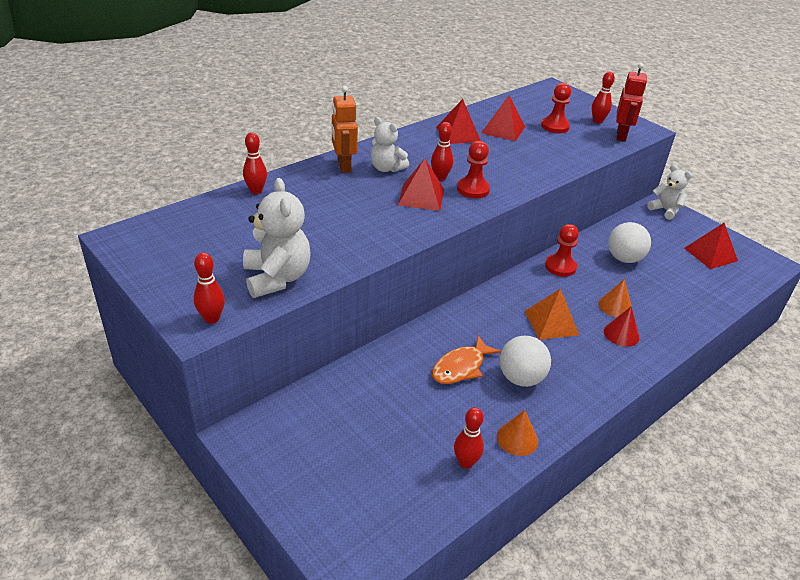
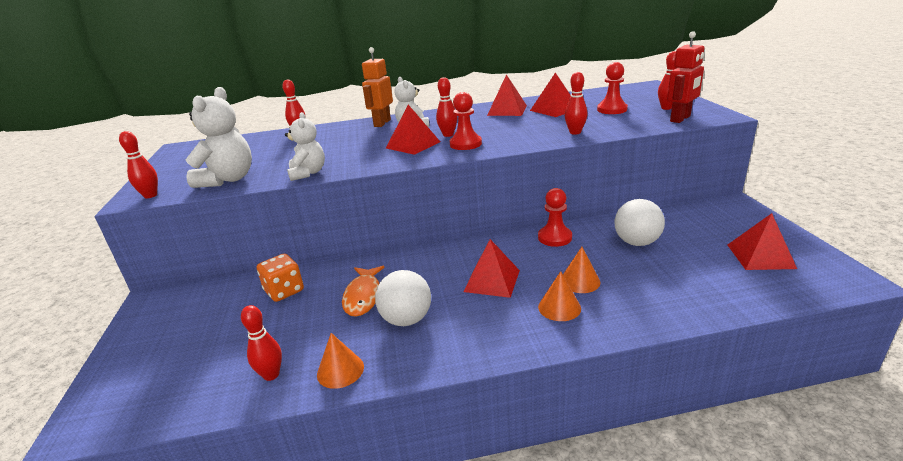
camera: 35 degrees right, 10 degrees down
orange fish [432,335,501,384] -> orange fish turned 75 degrees counterclockwise [342,266,385,317]
orange pyramid [524,289,579,340] -> red pyramid [464,239,520,298]
red cone [604,307,639,347] -> orange cone [538,271,581,321]
white teddy bear [647,165,692,220] -> white teddy bear moved to [285,112,325,181]
none -> orange dice [257,254,304,302]
none -> red bowling pin [565,72,588,135]

